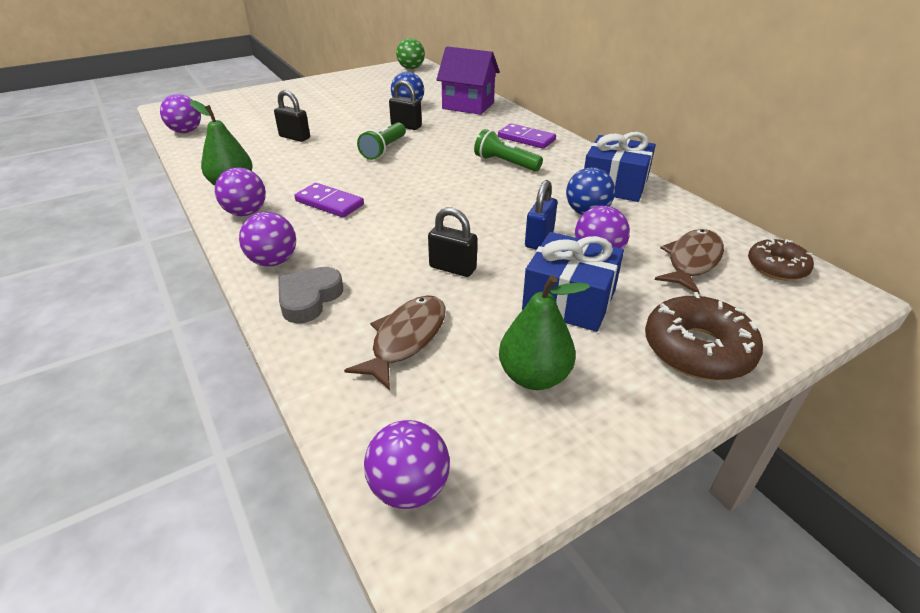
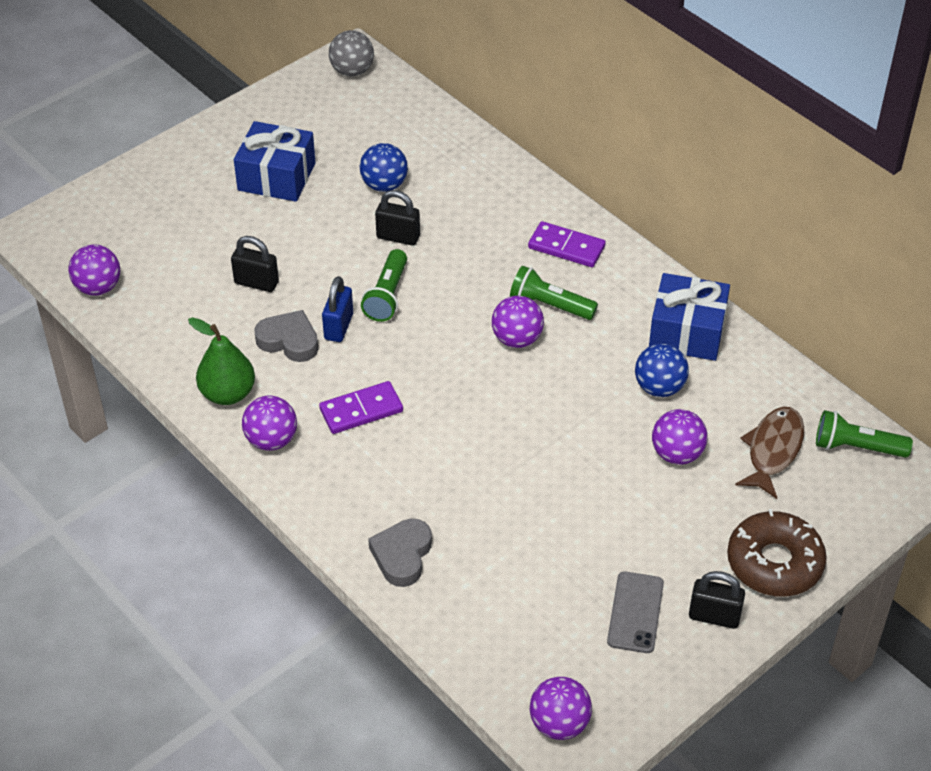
camera: 10 degrees left, 10 degrees up
purple ball [239,212,296,266] -> purple ball moved to [492,296,544,348]
purple domino [294,183,364,218] -> purple domino turned 45 degrees counterclockwise [319,381,403,434]
brown fish [344,295,445,390] -> none
green ball [396,38,425,69] -> grey ball [329,30,374,77]
black padlock [428,207,477,277] -> black padlock moved to [689,571,745,629]
purple house [437,46,500,115] -> none
green pear [499,275,590,390] -> grey phone [607,571,664,653]
blue gift [522,232,624,332] -> blue gift moved to [234,121,316,202]
blue padlock [525,180,557,250] -> blue padlock moved to [322,276,353,342]
brown donut [748,238,814,281] -> green flashlight [816,410,913,458]
none -> grey heart [254,310,318,362]

